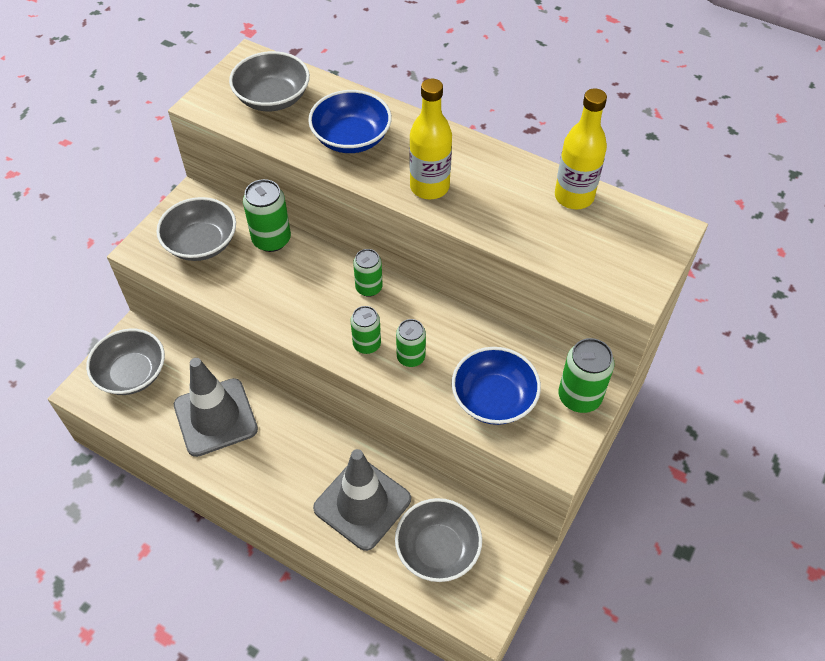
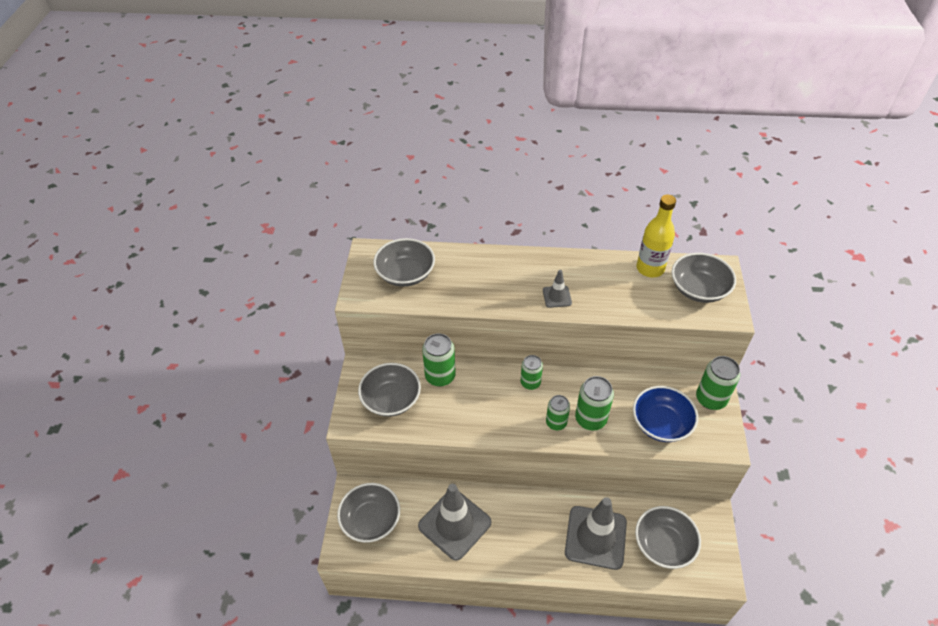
camera: 25 degrees left, 5 degrees down
blue bowl [308,90,392,153] -> none
green can [396,319,426,367] -> green can [575,376,614,430], size x1.51
yellow bottle [409,78,452,199] -> grey traffic cone [543,270,572,308]
none -> grey bowl [672,253,736,303]

